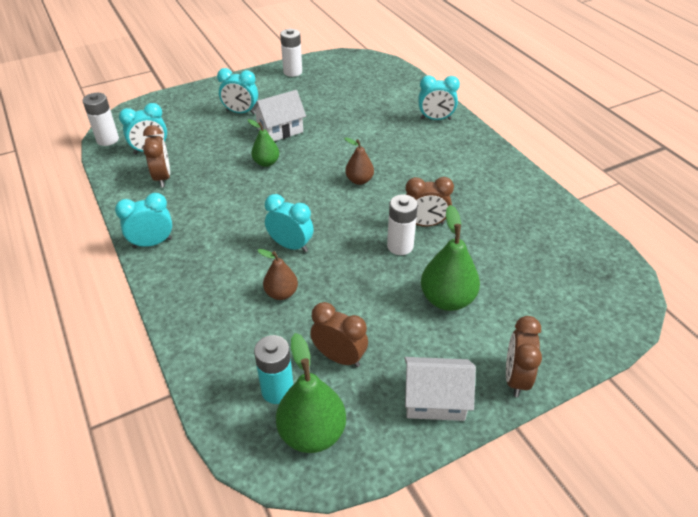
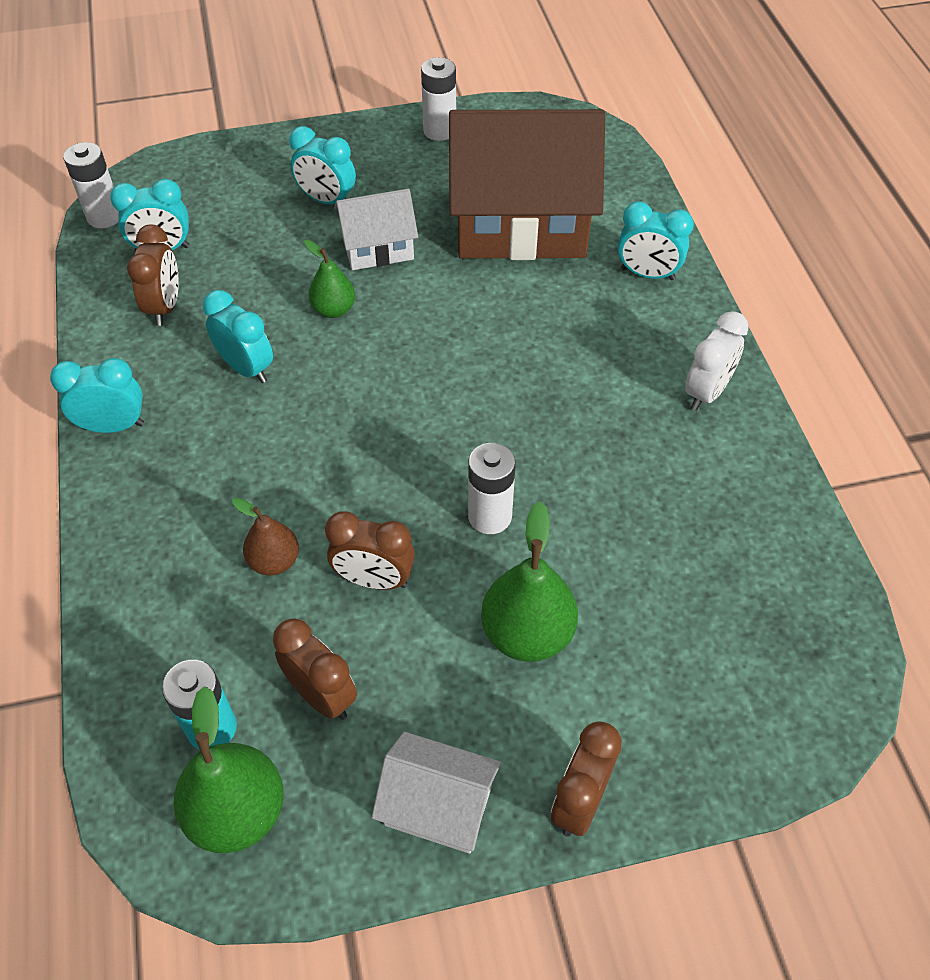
camera: 15 degrees right, 10 degrees up
turquoise clock [265,194,314,252] -> turquoise clock moved to [203,290,273,383]
brown pear [344,137,374,185] -> none
brown clock [405,177,454,227] -> brown clock moved to [325,511,415,590]
none -> brown house [449,109,605,260]
none -> white clock [685,311,749,411]

